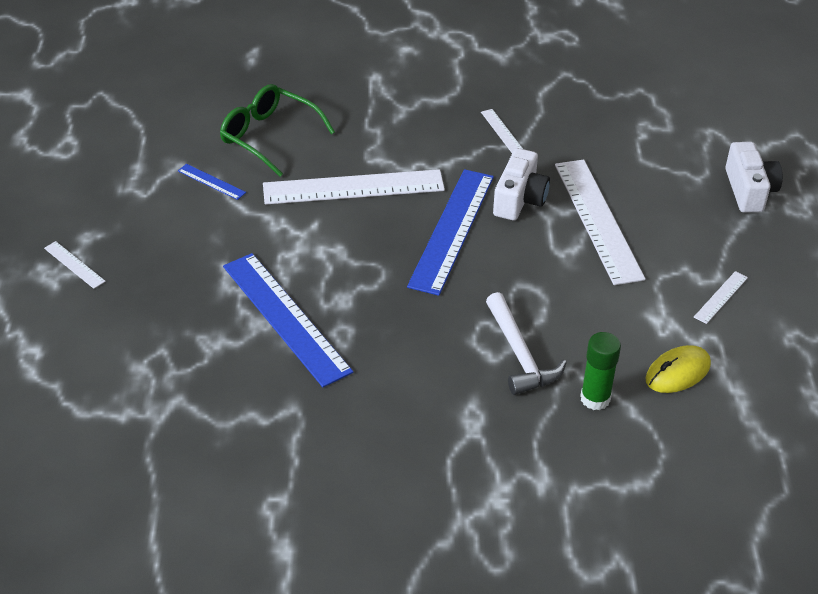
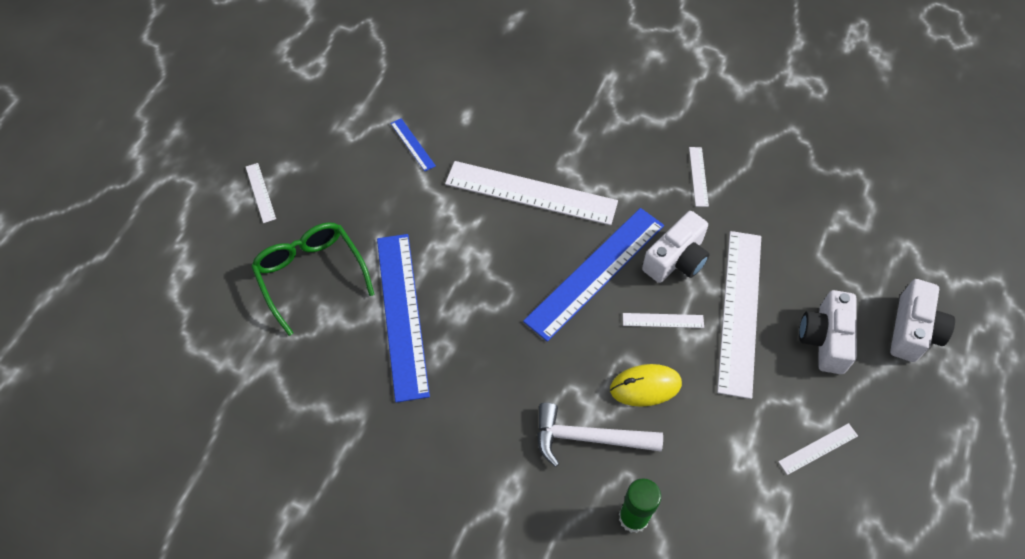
camera: 25 degrees right, 15 degrees up
green glasses [220,84,335,177] -> green glasses moved to [251,222,375,336]
white hammer [486,292,567,395] -> white hammer turned 90 degrees clockwise [537,402,663,467]
yellow mouse [645,345,711,393] -> yellow mouse moved to [610,364,682,407]
none -> white ruler [623,313,704,328]
none -> white camera [799,290,857,374]

